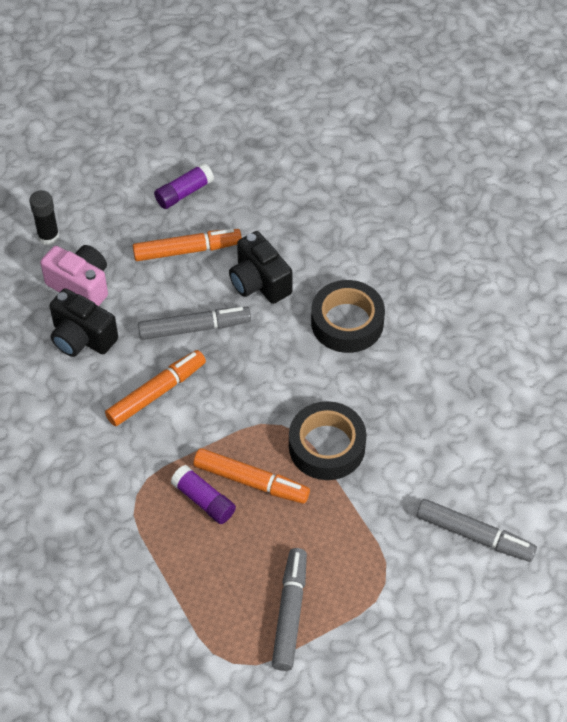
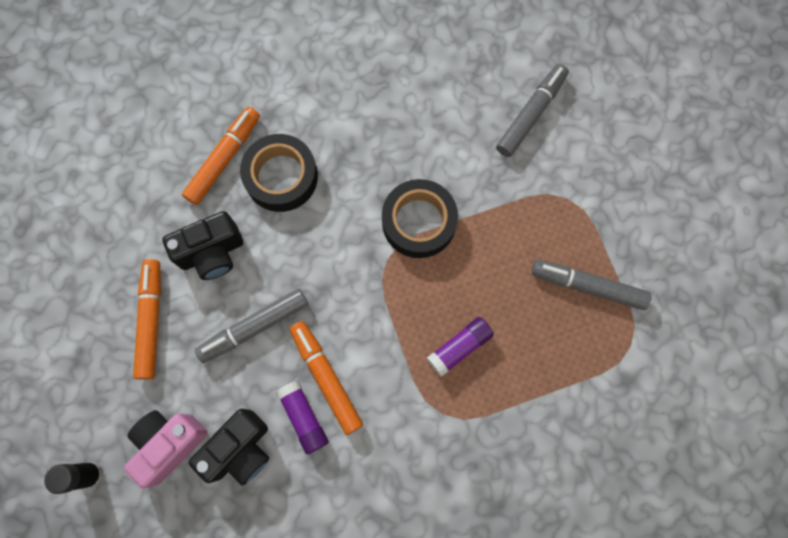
camera: 80 degrees left, 20 degrees up
grey marker [138,307,251,340] -> grey marker turned 120 degrees counterclockwise [195,289,308,363]
purple glue stick [154,163,214,209] -> purple glue stick moved to [276,381,329,454]
orange marker [193,448,310,504] -> orange marker moved to [182,107,260,205]

